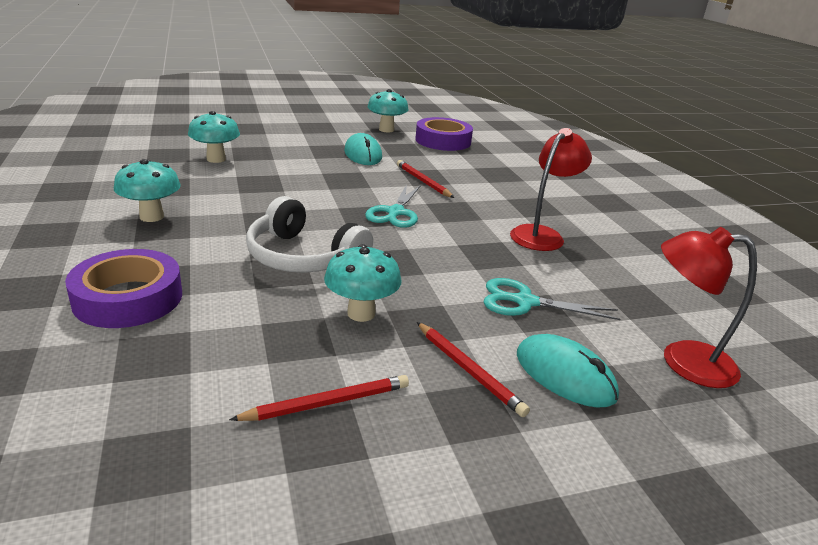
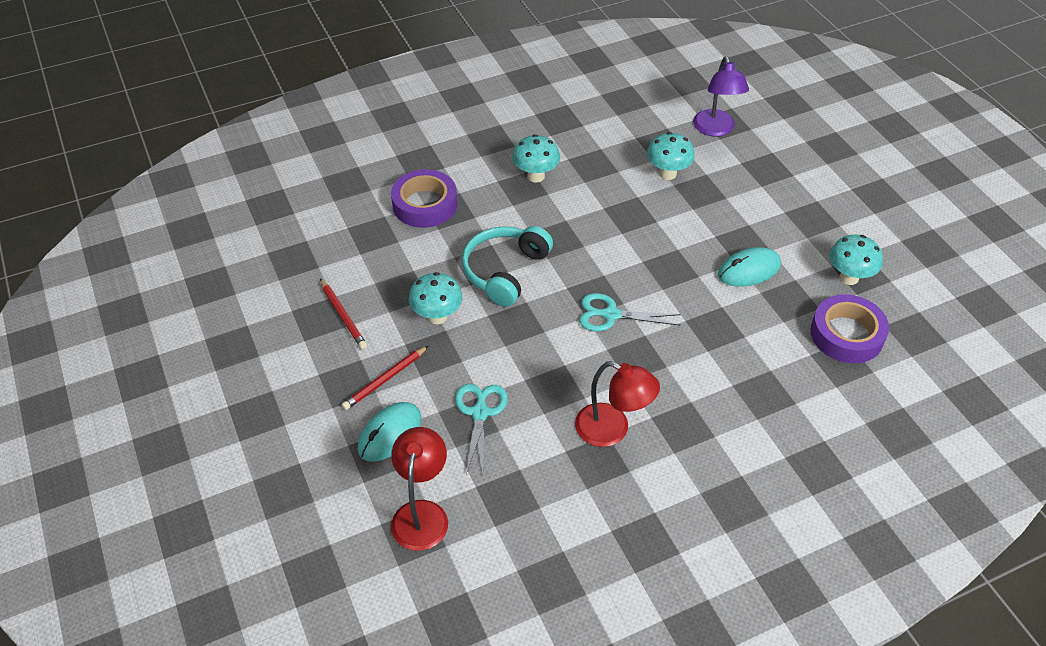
camera: 85 degrees right, 20 degrees up
white headphones [246,196,373,273] -> turquoise headphones [462,226,553,307]
red pencil [397,160,454,198] -> none
none -> purple lamp [693,56,749,136]

